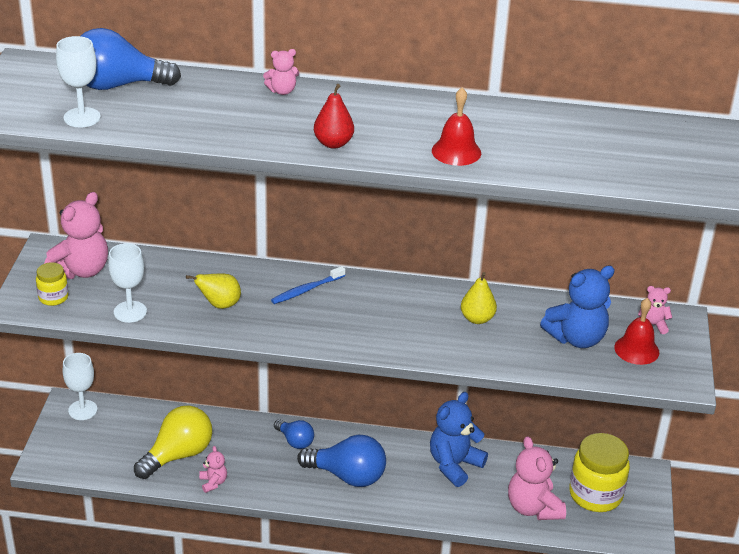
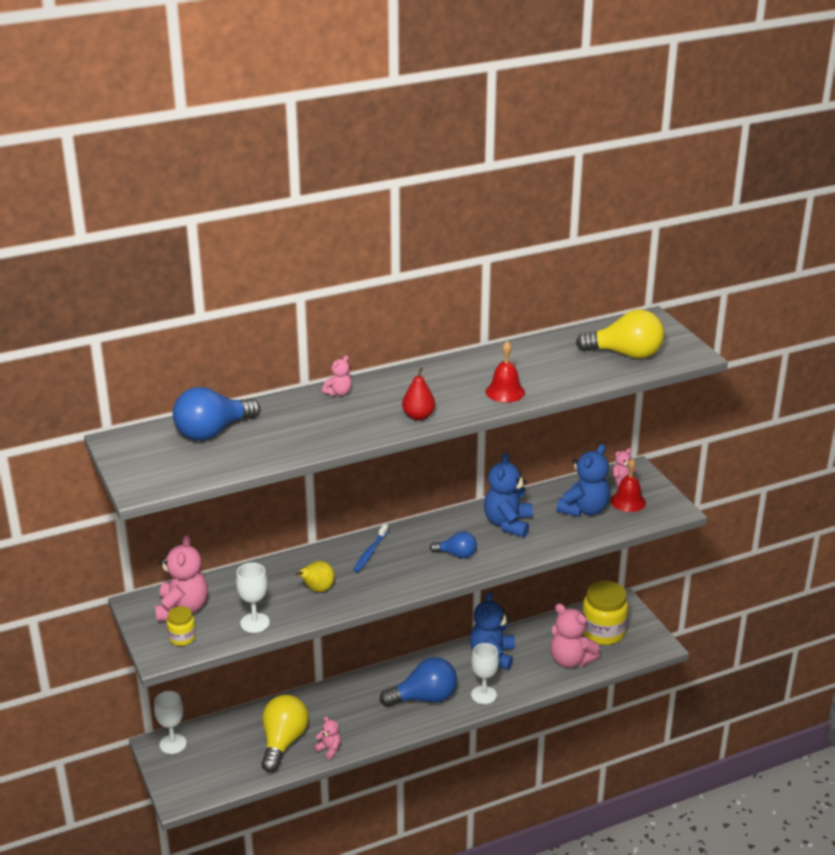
camera: 30 degrees left, 5 degrees down
white goblet [56,36,101,127] -> white goblet moved to [471,643,499,704]
blue light bulb [274,419,314,449] -> blue light bulb moved to [430,532,477,559]
yellow pear [461,272,497,324] -> blue teddy bear [484,453,533,537]
none -> yellow light bulb [576,309,664,359]

